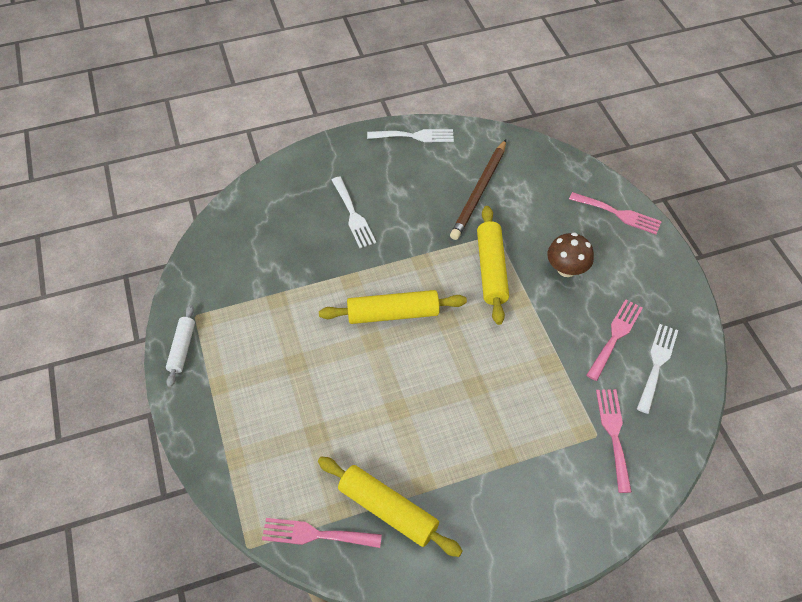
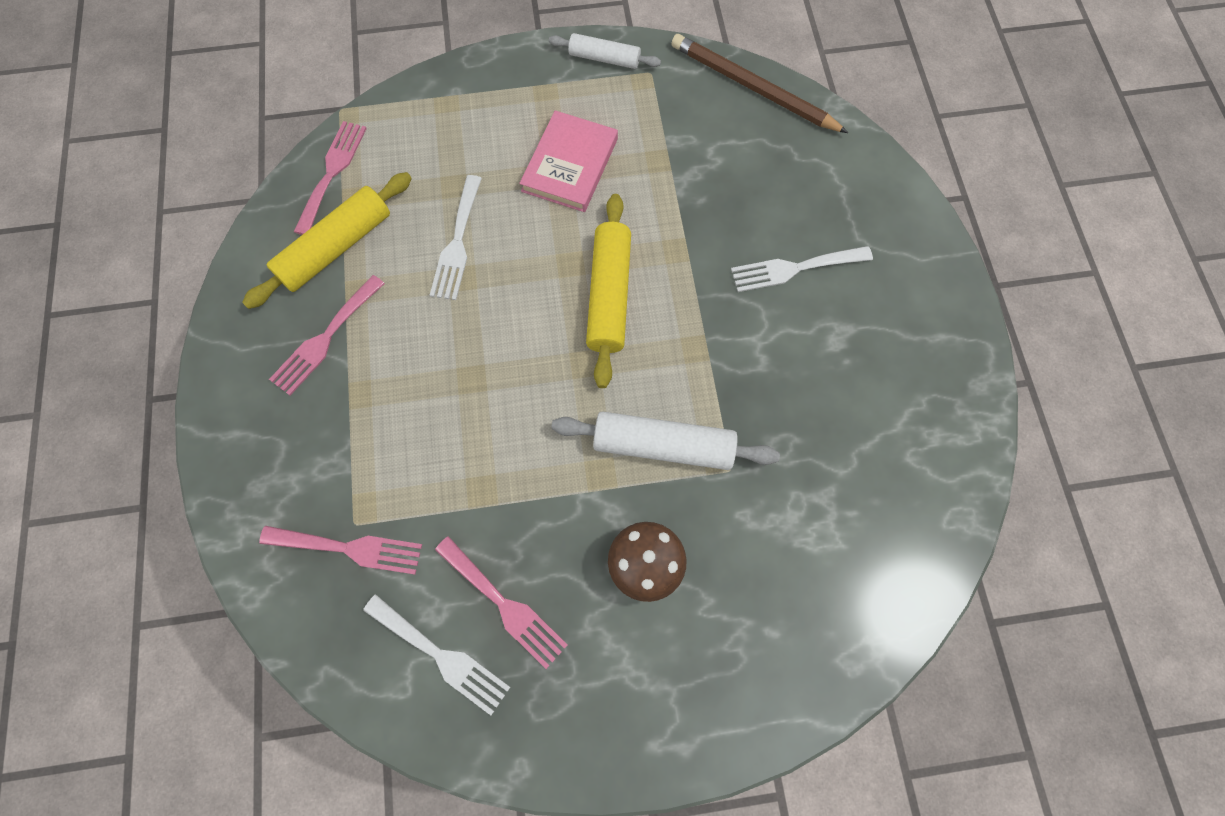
camera: 100 degrees right, 15 degrees up
white fork [367,129,454,142] -> white fork moved to [430,175,482,300]
brown pencil [450,140,506,240] -> brown pencil moved to [671,34,848,133]
yellow rolling pin [477,206,509,325] -> white rolling pin [551,411,780,470]
pink fork [569,192,662,234] -> pink fork moved to [269,275,385,395]
none -> pink book [519,110,618,212]

